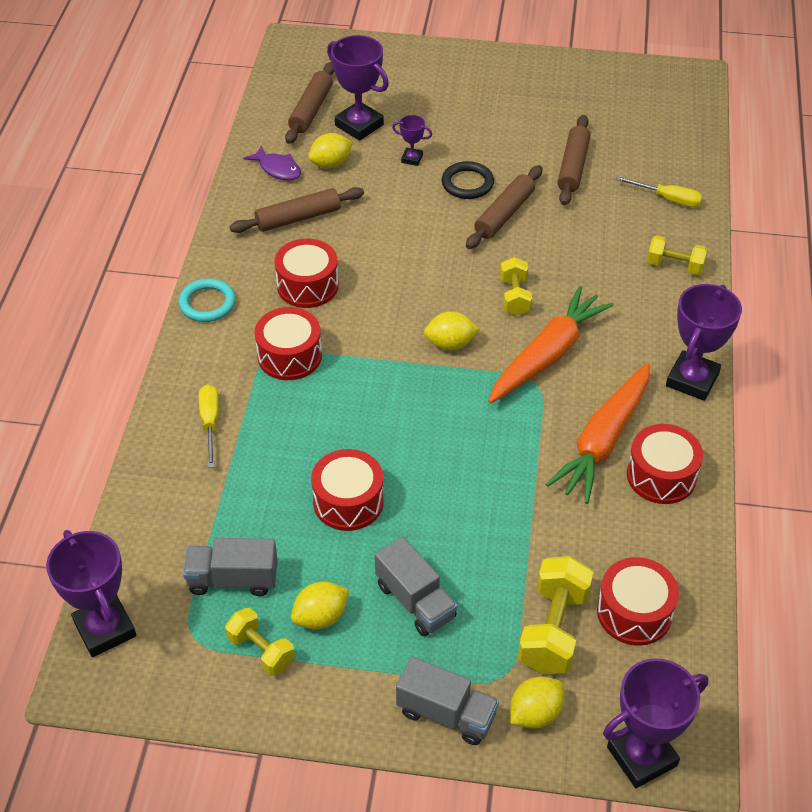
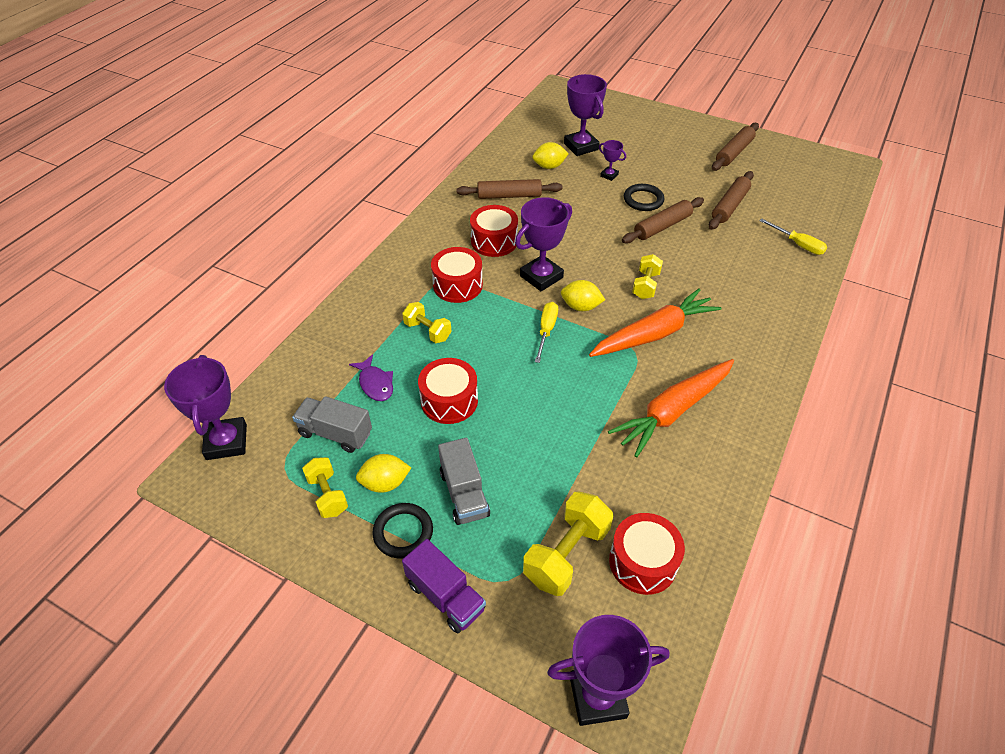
camera: 20 degrees right, 0 degrees up
turquoise ring [178,279,236,322] -> none
yellow screwdriver [199,384,219,468] -> yellow screwdriver moved to [535,302,558,363]
purple fish [243,145,301,181] -> purple fish moved to [349,354,393,401]
brown rolling pin [285,62,334,144] -> brown rolling pin moved to [712,123,759,171]
grey truck [396,656,499,745] -> purple truck [402,539,486,633]
yellow lemon [510,676,564,729] -> none
red drum [627,424,703,504] -> none
yellow dumbbell [647,235,708,275] -> yellow dumbbell moved to [402,302,452,343]
purple trophy [666,284,742,401] -> purple trophy moved to [515,197,572,291]
none -> black ring [372,503,433,558]

